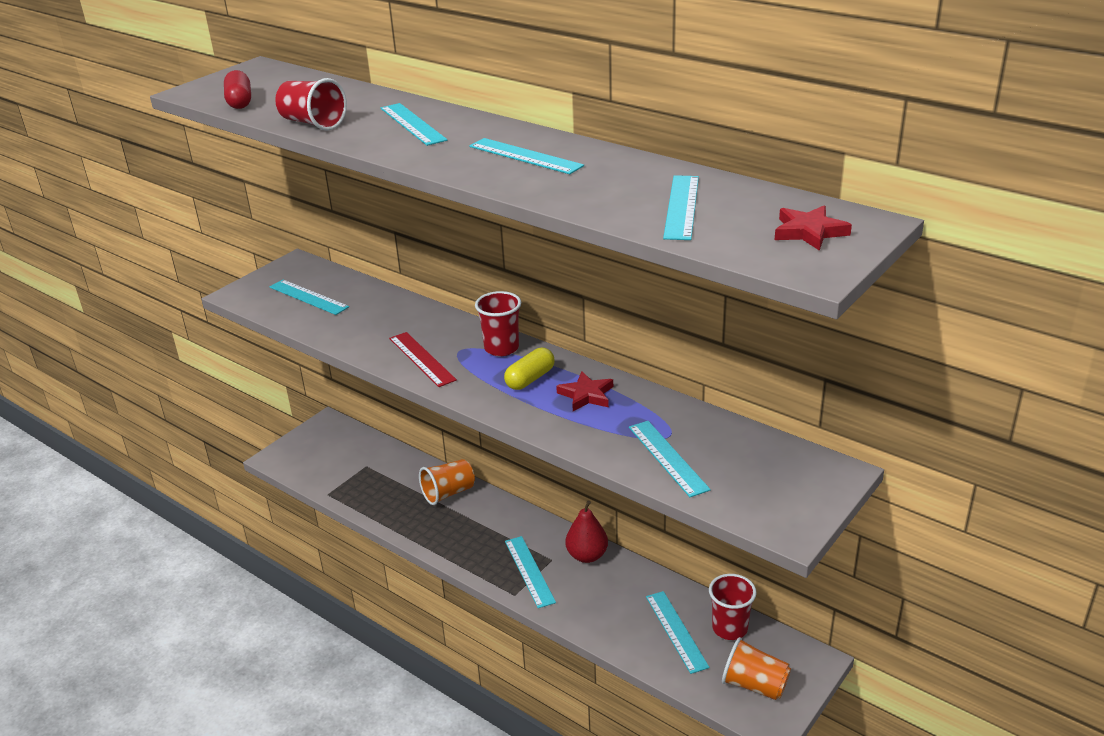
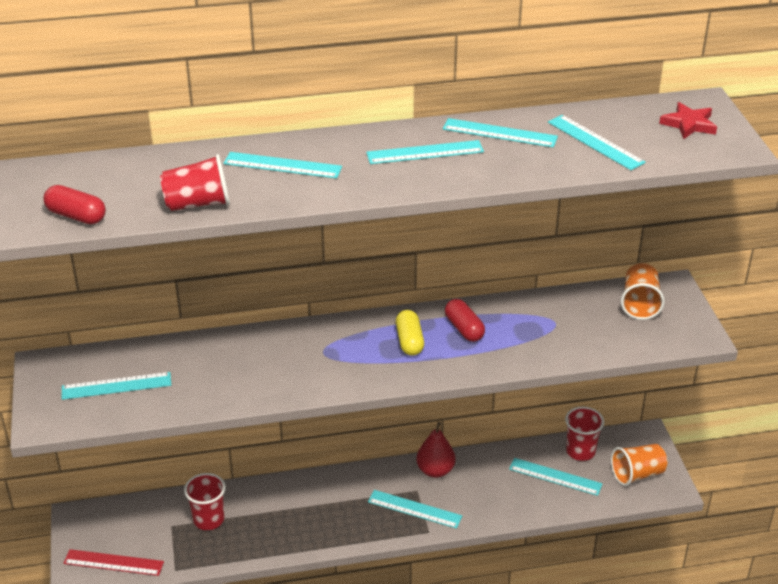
camera: 50 degrees left, 5 degrees up
red ruler [389,332,457,387] -> red ruler moved to [63,549,164,576]
orange cup [419,459,475,505] -> orange cup moved to [621,263,665,320]
red cup [475,291,521,356] -> red cup moved to [184,473,226,530]
red star [556,371,613,411] -> red capsule [445,299,485,342]
turquoise ruler [629,421,711,497] -> turquoise ruler moved to [443,118,558,148]

